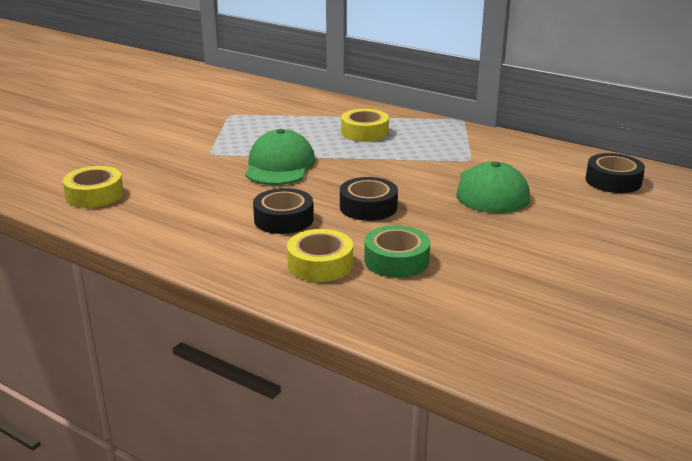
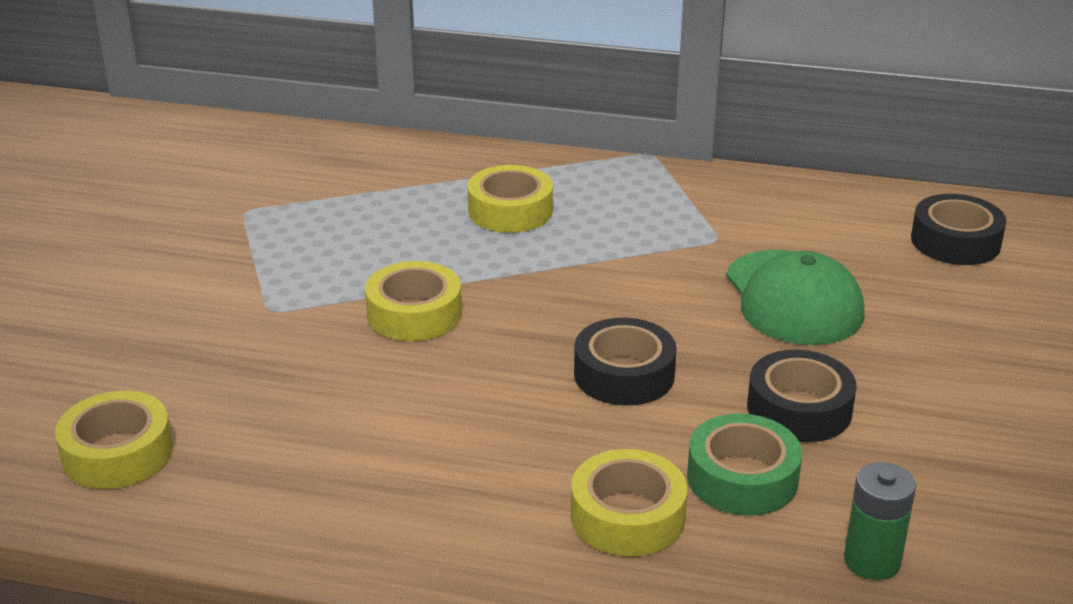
camera: 20 degrees left, 5 degrees up
green cap [245,129,315,185] -> yellow tape [365,261,462,341]
black tape [253,188,313,234] -> black tape moved to [747,350,857,442]
none -> green battery [844,462,916,580]

